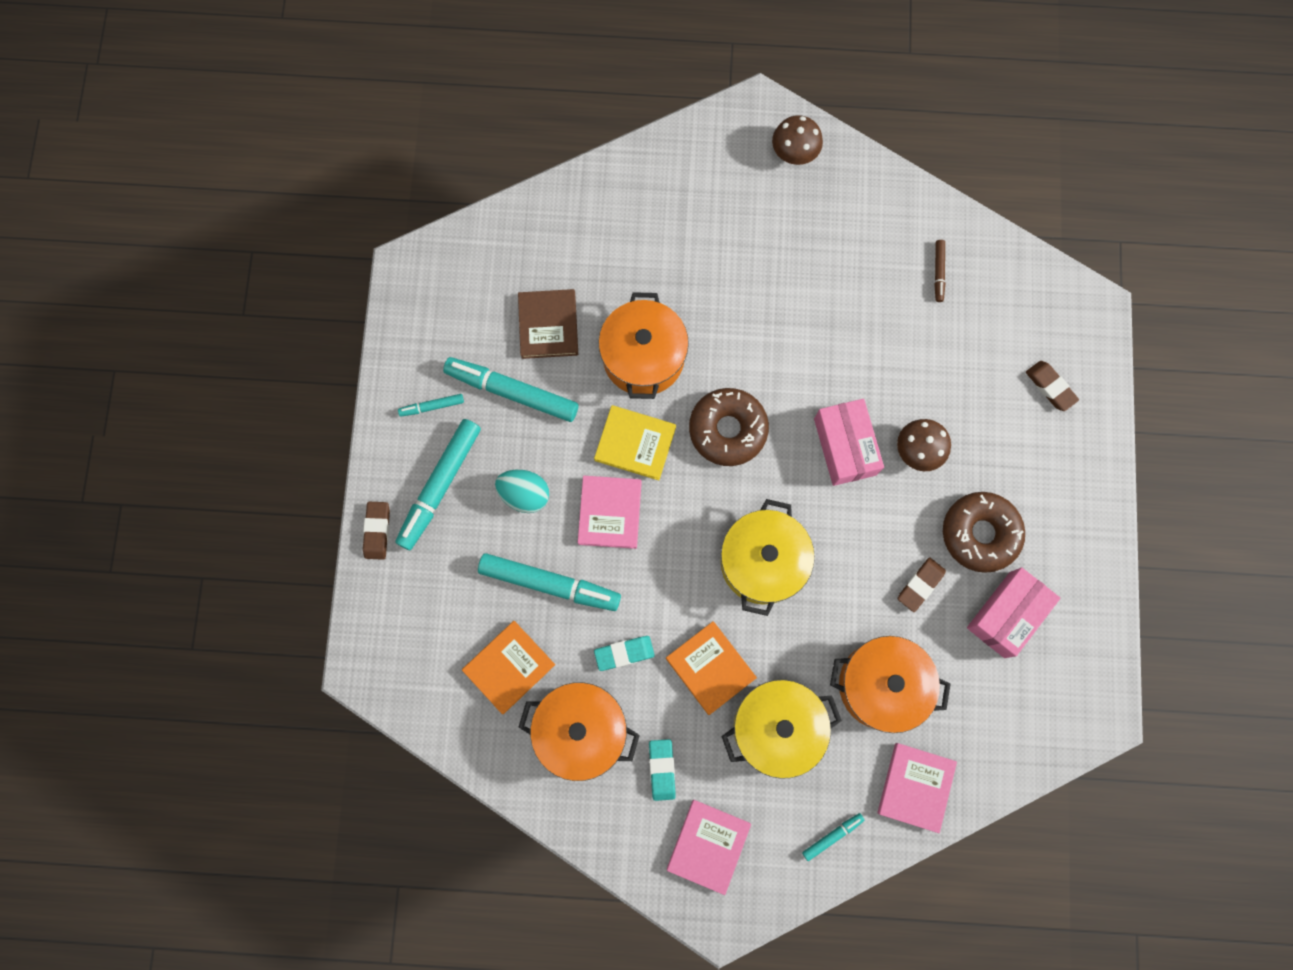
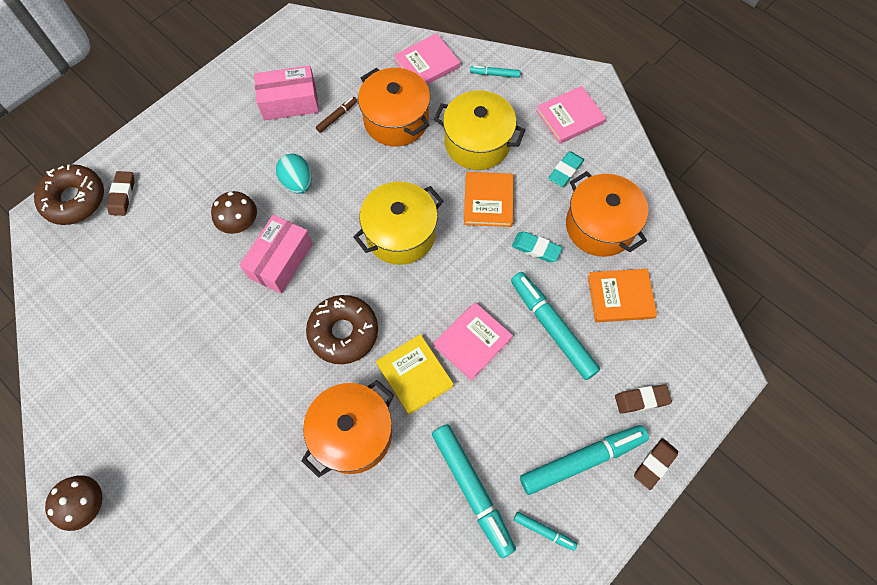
camera: 140 degrees left, 10 degrees down
turquoise egg [495,470,549,513] -> turquoise egg moved to [276,154,312,194]
brown book [518,289,578,359] -> none
brown eraser [898,558,946,612] -> brown eraser moved to [615,384,672,413]
brown marker [934,240,945,302] -> brown marker moved to [316,97,357,133]
brown donut [943,492,1025,573] -> brown donut moved to [34,164,104,225]

